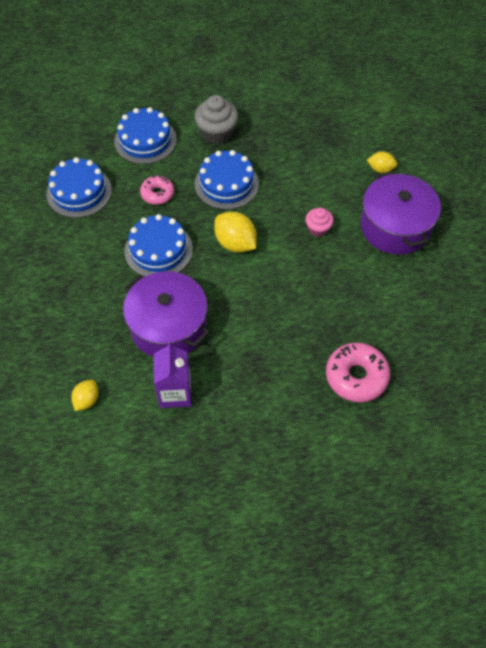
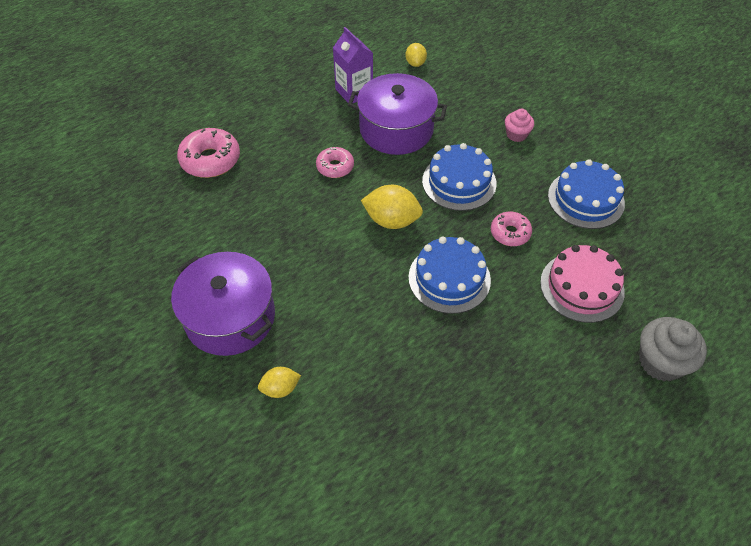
camera: 150 degrees right, 5 degrees down
blue cake [114,107,177,164] -> pink cake [540,245,625,323]
grey cupcake [195,95,238,145] -> grey cupcake moved to [639,317,707,381]
pink cupcake [305,208,334,237] -> pink cupcake moved to [505,109,534,142]
none -> pink donut [316,147,354,178]

